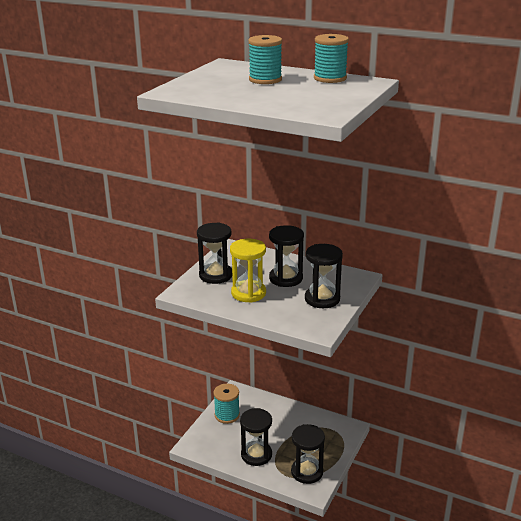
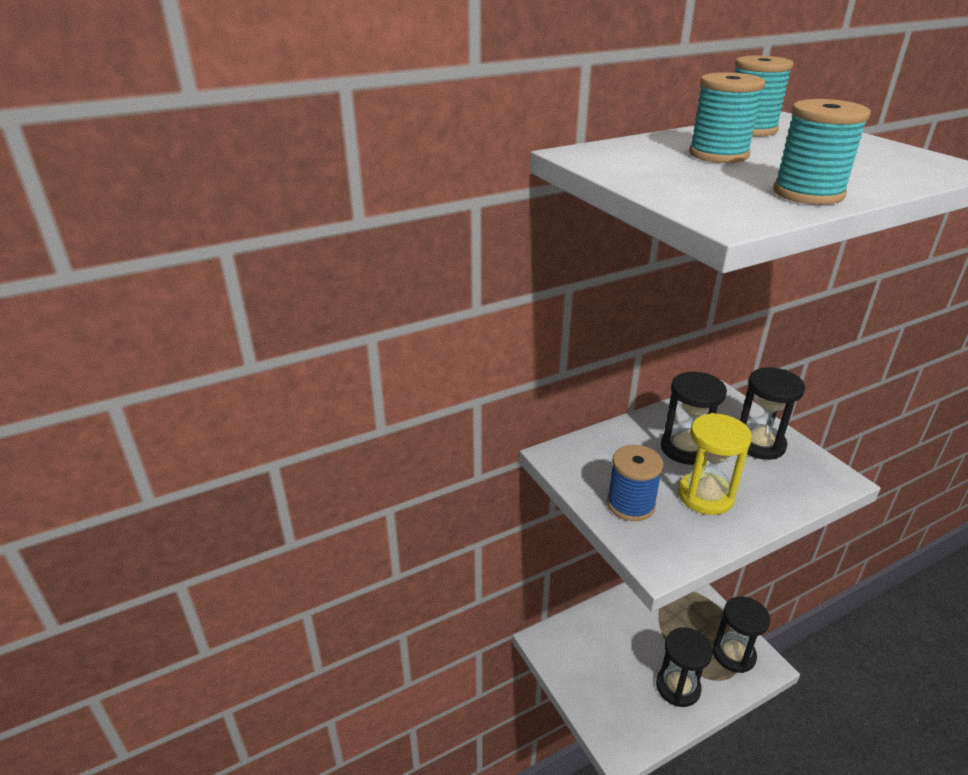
camera: 55 degrees left, 5 degrees up
black hourglass [197,222,232,284] -> blue spool [607,445,664,521]
turquoise spool [213,383,240,424] -> turquoise spool moved to [773,99,871,205]

